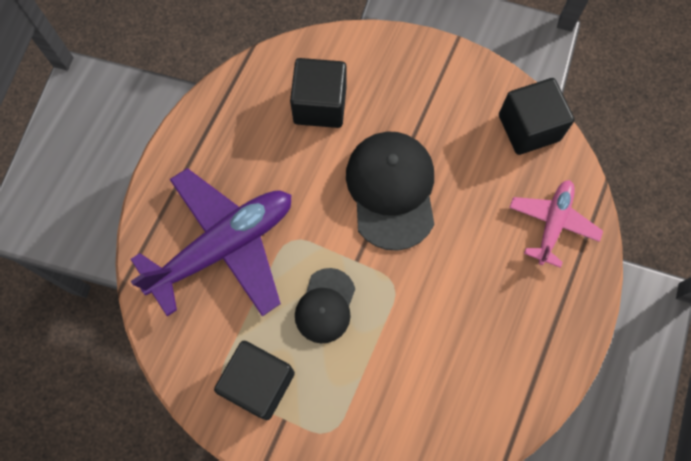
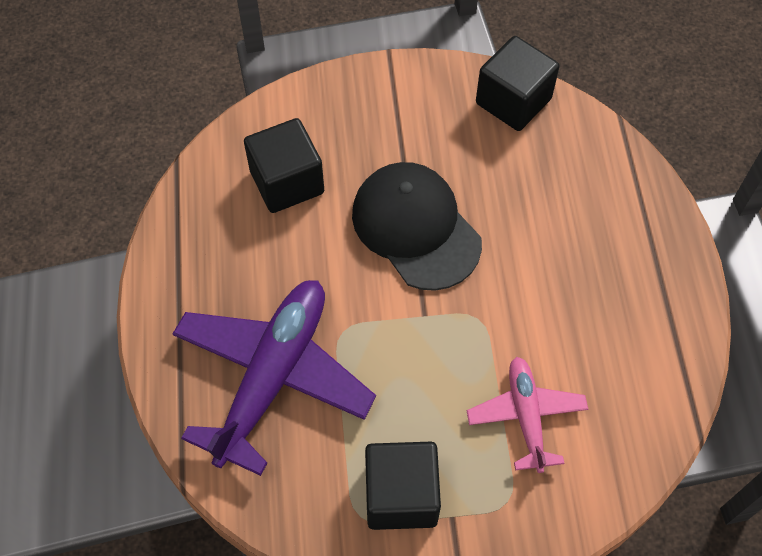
camera: 30 degrees left, 10 degrees down
black cap [295,268,355,343] -> none
pink plane [509,180,603,268] -> pink plane moved to [467,357,588,473]

